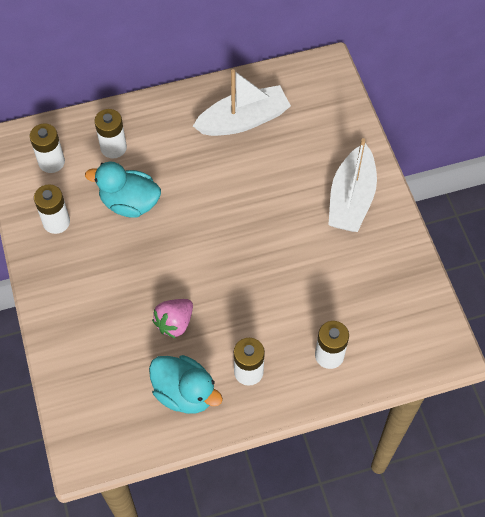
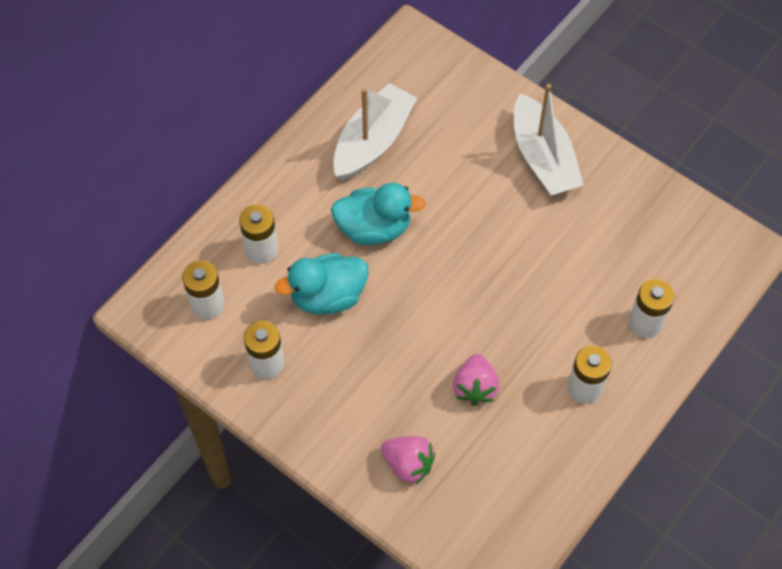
camera: 35 degrees left, 0 degrees up
turquoise duck [149,355,223,414] -> turquoise duck moved to [331,183,426,245]
none -> pink strawberry [381,436,435,484]

